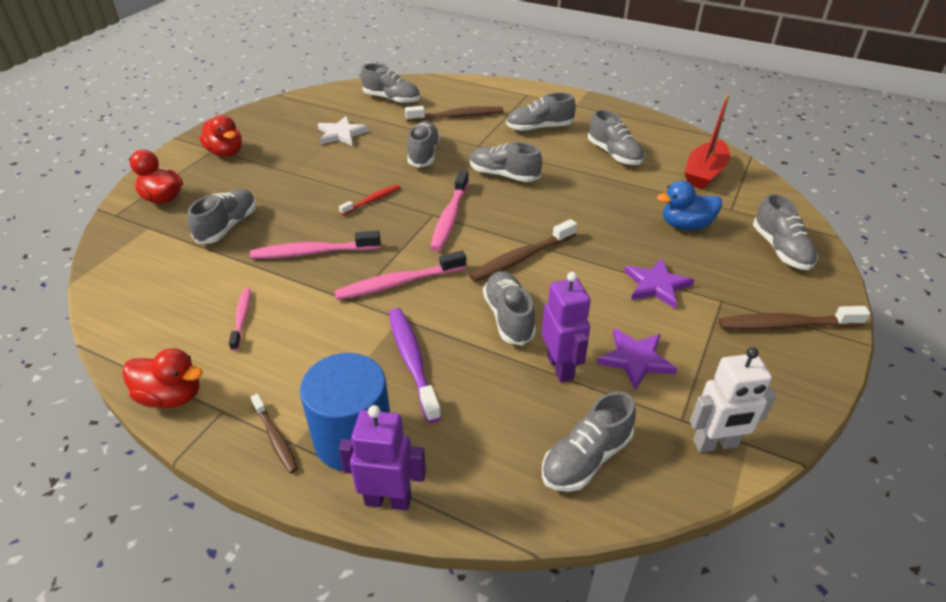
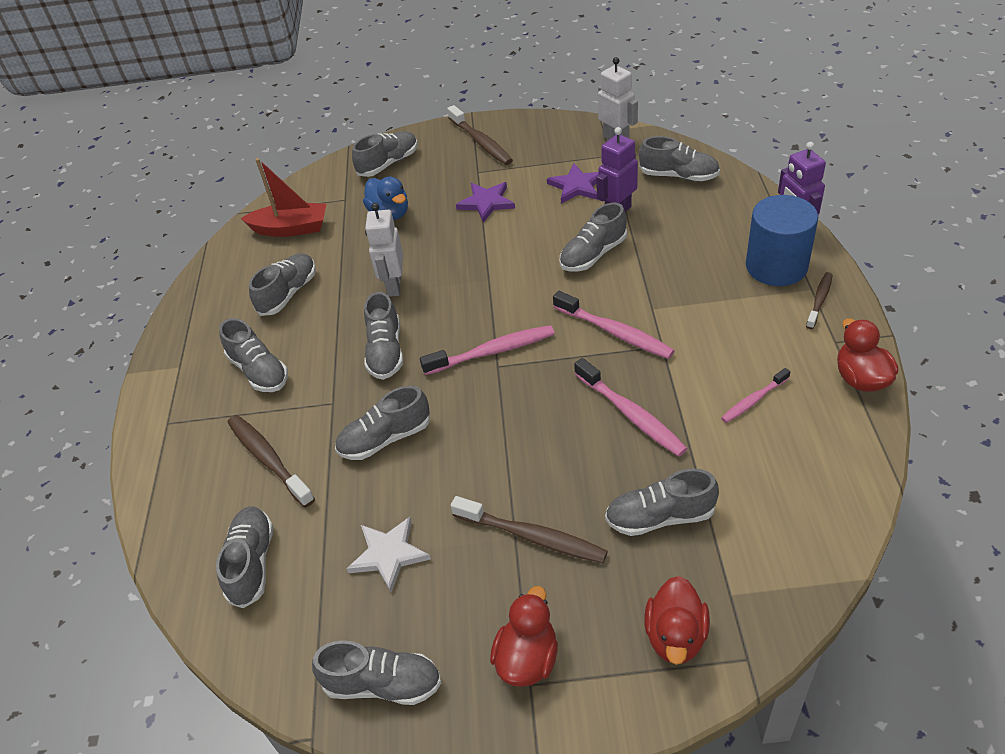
camera: 115 degrees left, 5 degrees up
red toothbrush [339,184,400,215] -> none
purple toothbrush [389,308,442,423] -> none
brown toothbrush [469,219,577,282] -> brown toothbrush moved to [451,496,608,563]
none -> grey shoe [312,640,441,705]
none -> white robot [365,203,403,297]

